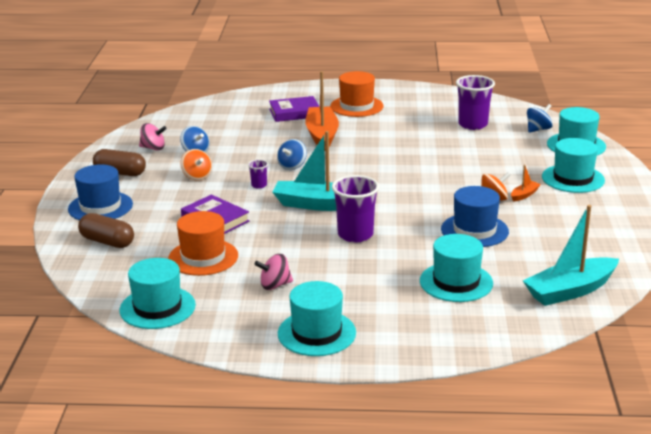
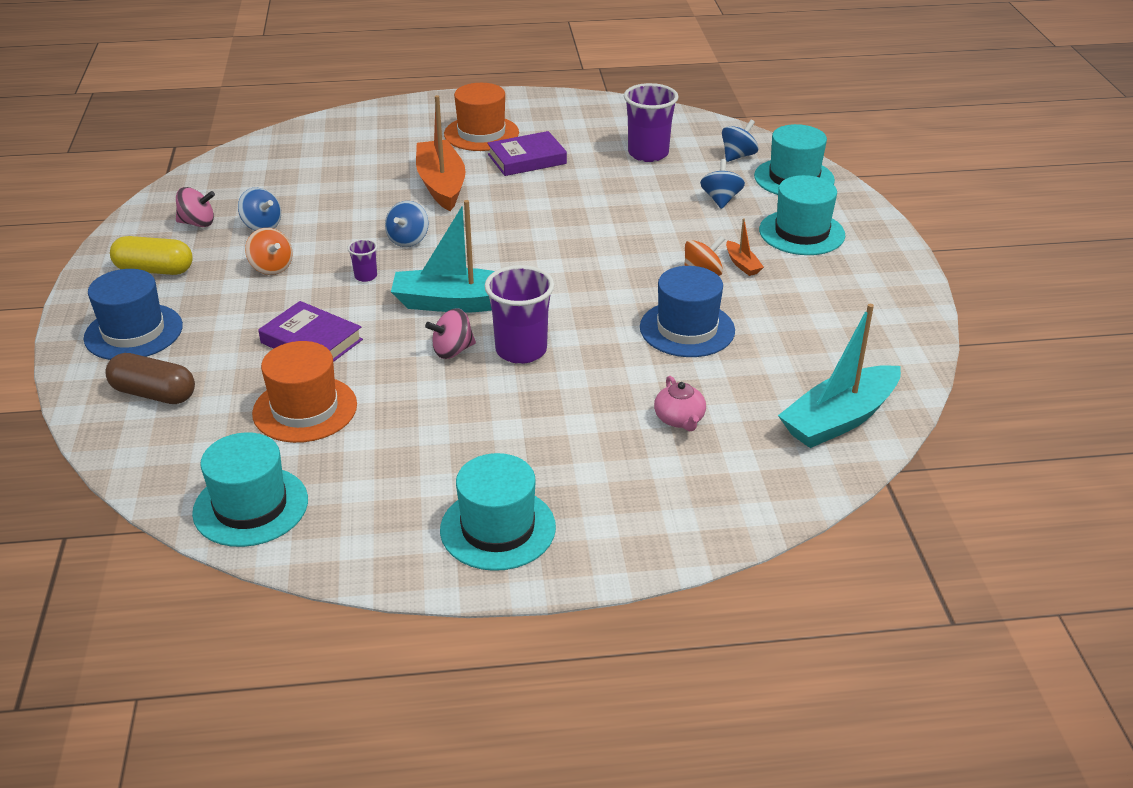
camera: 10 degrees left, 10 degrees up
brown capsule [93,149,146,176] -> yellow capsule [110,236,193,275]
pink spinning top [255,254,293,290] -> pink spinning top moved to [425,308,476,359]
purple book [269,96,320,122] -> purple book moved to [487,131,567,176]
turquoise hat [420,234,493,302] -> pink teapot [654,376,706,432]
orange boat [511,165,541,202] -> orange boat turned 120 degrees clockwise [726,218,764,276]
none -> blue spinning top [700,159,745,209]

